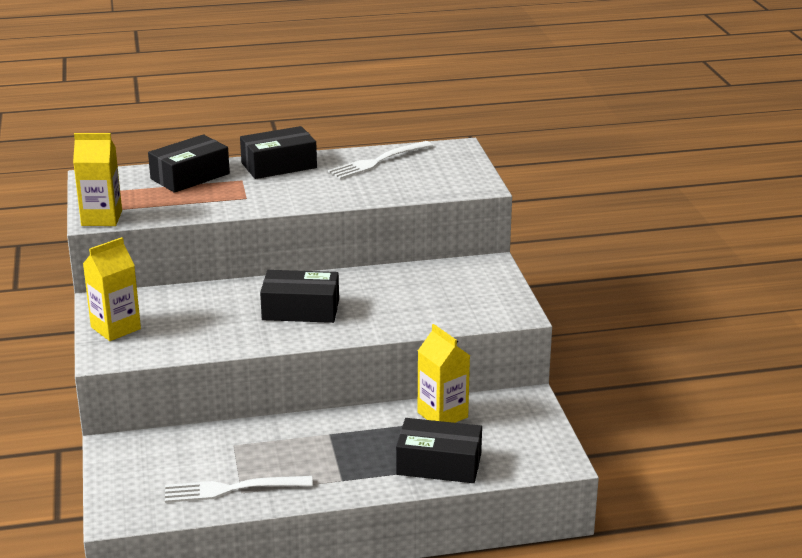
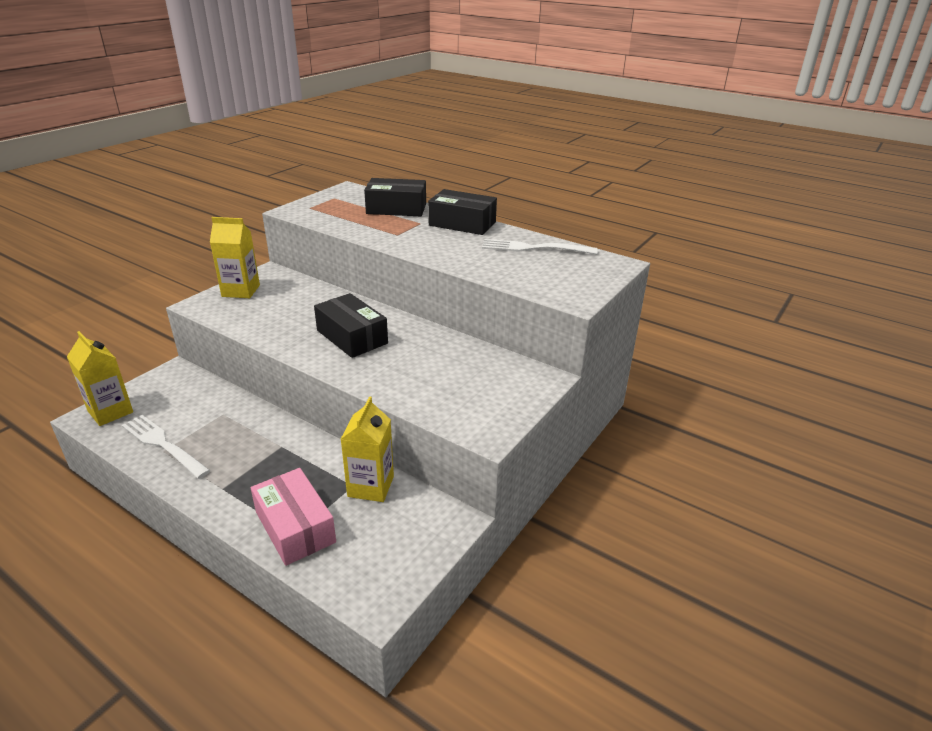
camera: 45 degrees right, 5 degrees up
yellow carton [73,133,122,226] -> yellow carton moved to [67,331,133,426]
black box [396,418,482,483] -> pink box [251,468,336,566]

